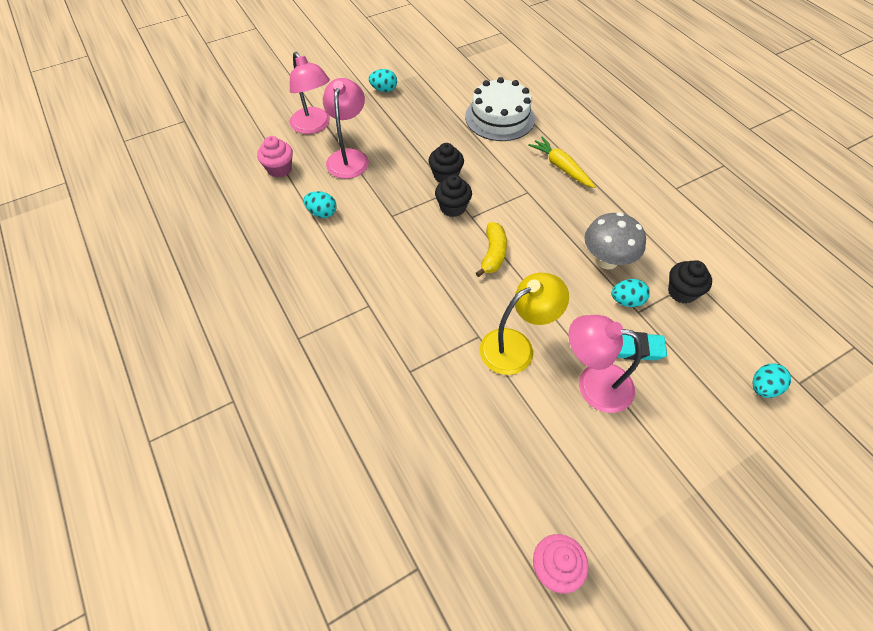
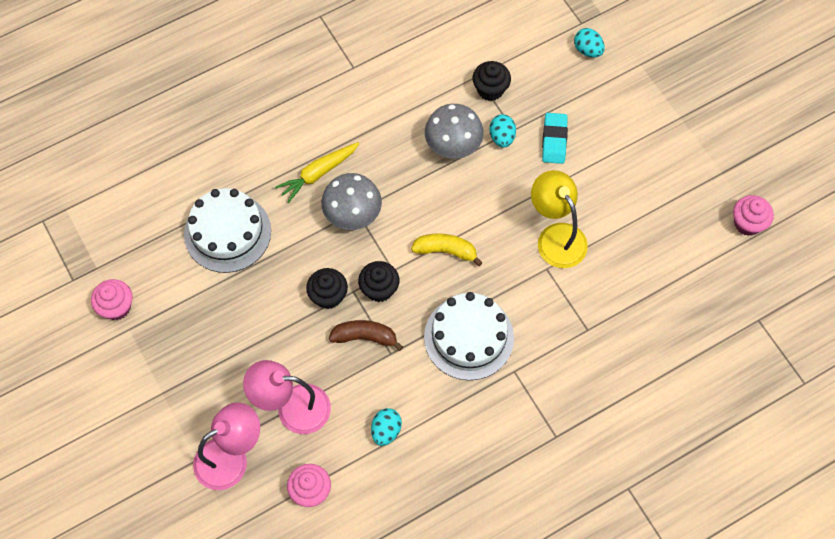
camera: 90 degrees left, 10 degrees up
turquoise egg [369,69,397,92] -> none
pink lamp [569,315,642,413] -> none
none -> pink cupcake [91,279,133,320]
none -> grey mushroom [321,173,382,230]
none -> brown banana [329,320,403,351]
none -> white cake [424,292,514,380]

